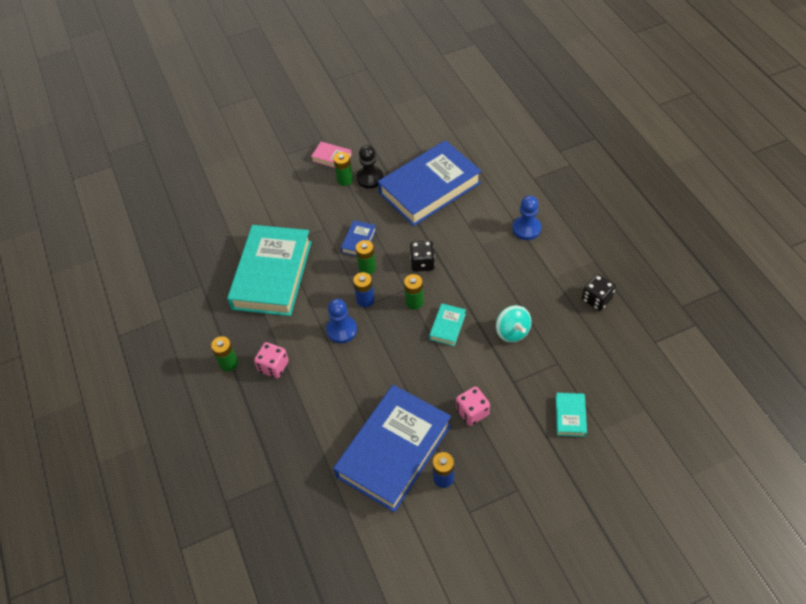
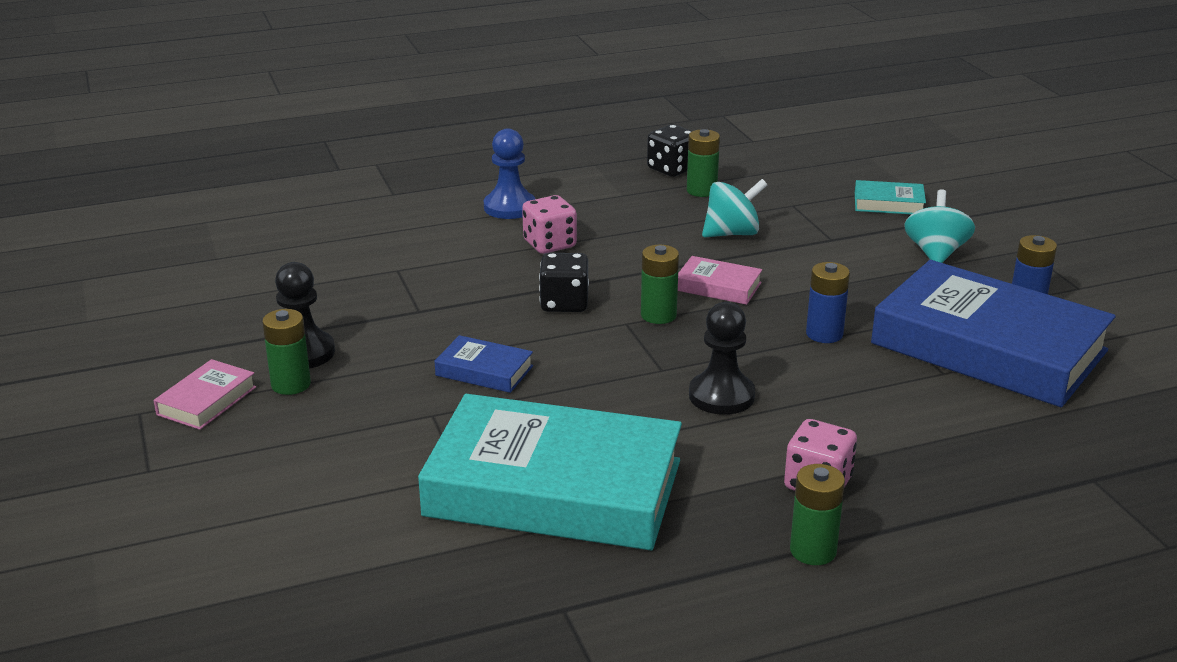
camera: 90 degrees left, 25 degrees down
blue pawn [326,299,357,343] -> black pawn [689,302,755,415]
blue battery [353,272,375,307] -> blue battery moved to [806,262,850,343]
green battery [356,240,376,275] -> green battery moved to [687,129,720,197]
blue book [378,140,482,226] -> none
turquoise book [429,303,466,346] -> pink book [678,256,762,305]
pink dice [456,386,490,426] -> pink dice moved to [522,195,577,254]
none -> turquoise spinning top [904,189,975,263]

